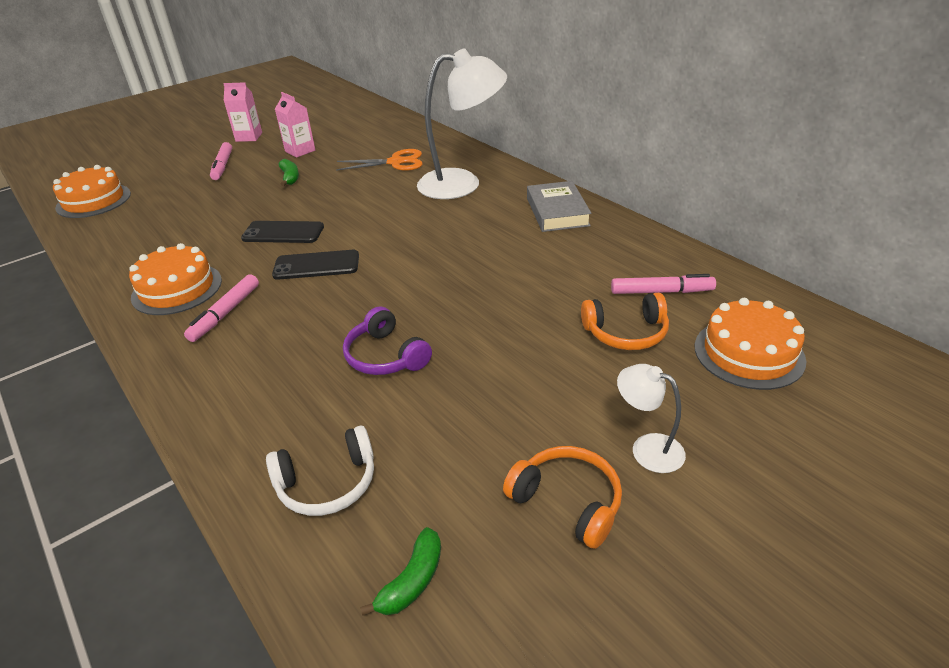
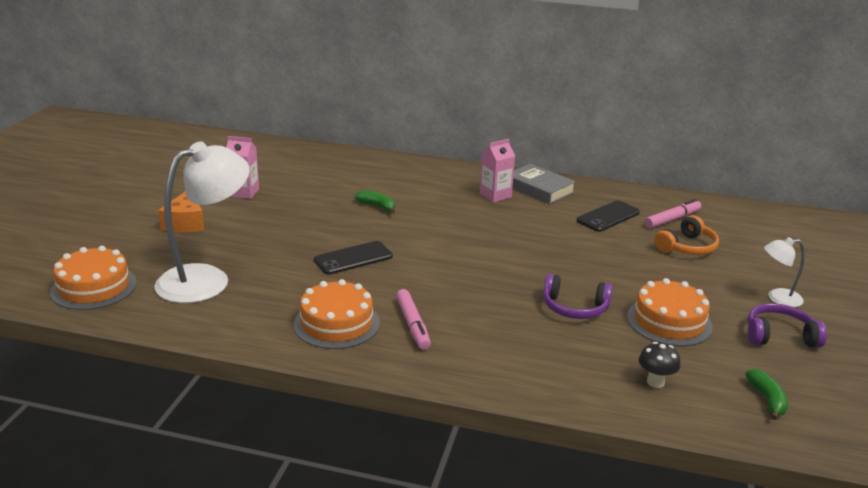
camera: 40 degrees left, 10 degrees down
pink marker [210,142,232,180] -> orange cheese [158,192,204,232]
pink carton [223,82,262,142] -> pink carton moved to [480,139,515,203]
white headphones [266,426,374,516] -> black mushroom [639,342,681,388]
black phone [272,250,359,280] -> black phone moved to [577,201,640,232]
green banana [279,159,299,186] -> green banana moved to [355,190,395,213]
orange scissors [336,149,422,171] -> none
white lamp [417,48,507,199] -> white lamp moved to [155,141,250,303]
orange headphones [503,446,622,549] -> purple headphones [747,303,827,348]
orange cake [695,298,806,390] -> orange cake moved to [627,278,713,346]

